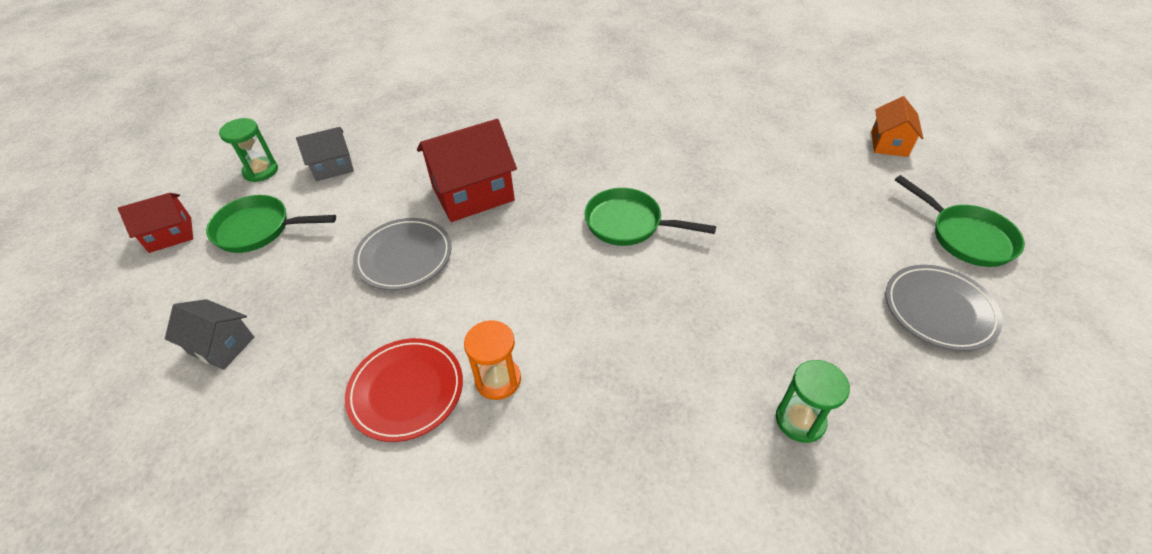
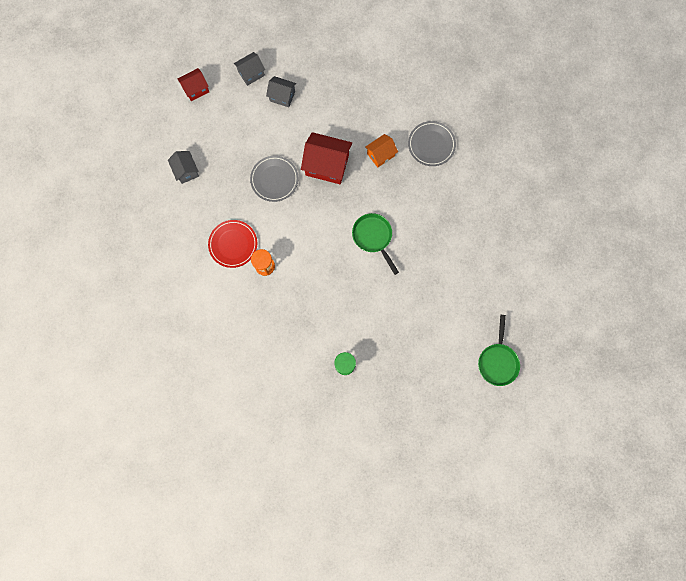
camera: 40 degrees right, 30 degrees up
red house [118,193,193,253] -> red house turned 45 degrees counterclockwise [178,68,209,101]
green pan [206,195,336,253] -> none
green hourglass [219,118,278,182] -> grey house [234,52,265,86]
orange house [871,96,923,157] -> orange house moved to [365,134,398,168]
grey plate [885,265,1003,351] -> grey plate moved to [408,121,456,166]

